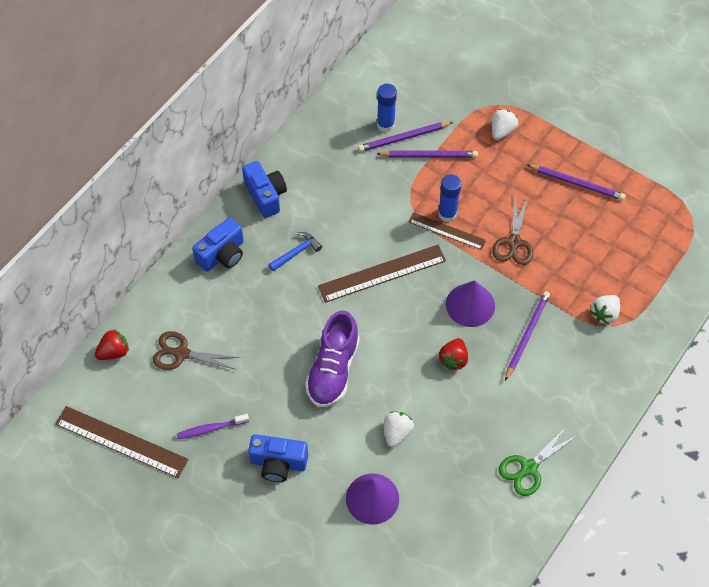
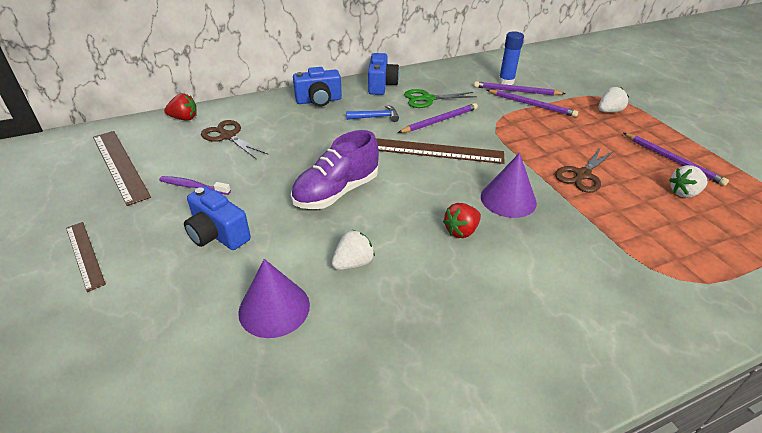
camera: 30 degrees right, 20 degrees down
brown ruler [408,212,486,250] -> brown ruler moved to [66,222,106,292]
blue glue stick [438,174,461,222] -> none
green scissors [499,425,578,496] -> green scissors moved to [404,89,477,108]
purple pencil [505,291,550,381] -> purple pencil moved to [398,103,478,133]
white strawberry [590,295,620,324] -> white strawberry moved to [669,165,707,198]

